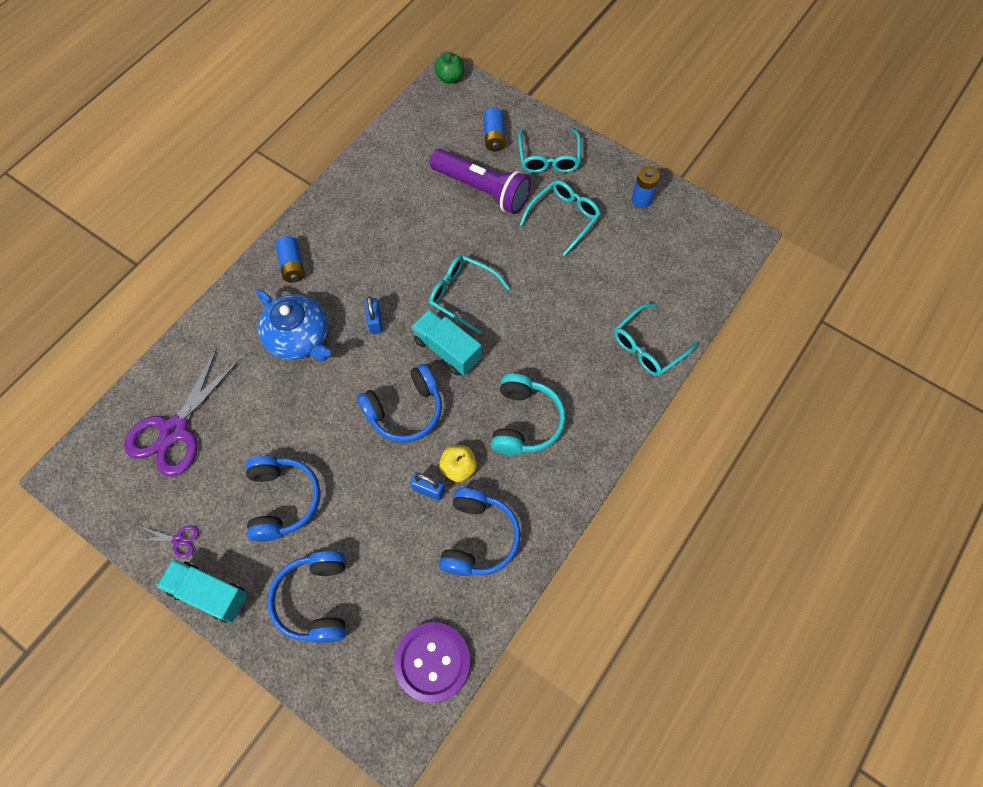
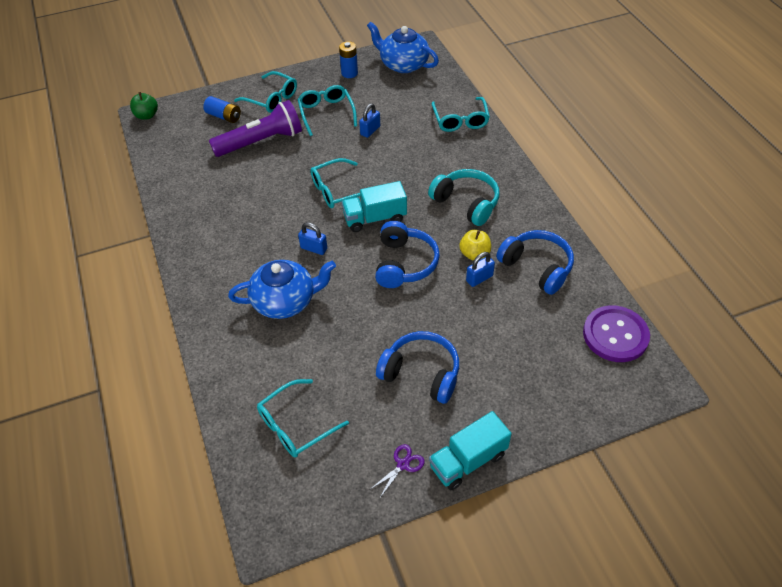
camera: 55 degrees left, 15 degrees down
purple scissors [125,348,240,476] -> turquoise glasses [257,379,349,457]
blue headphones [267,551,346,643] -> none
blue battery [275,236,305,283] -> none
none -> blue padlock [359,103,380,138]
none -> blue teapot [367,22,439,73]

